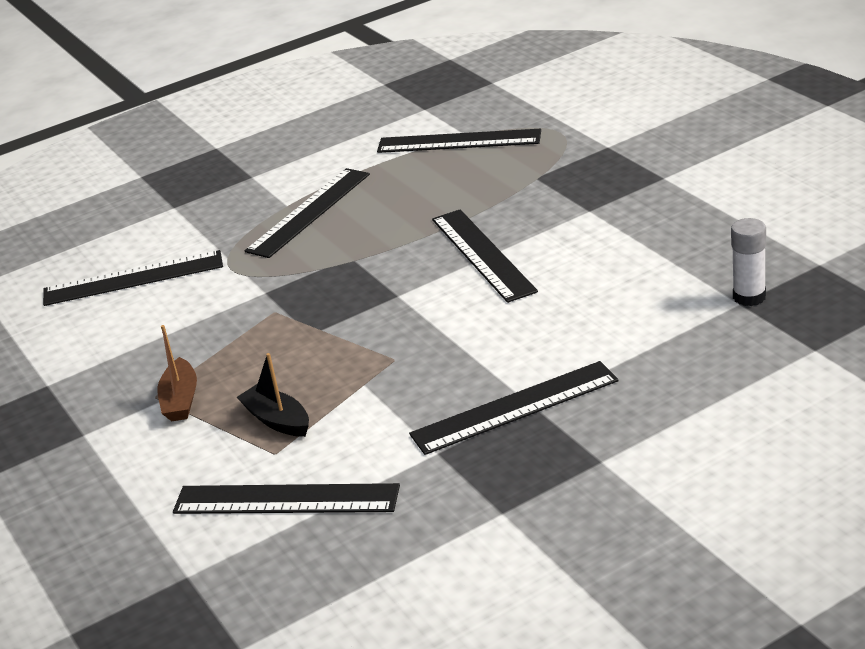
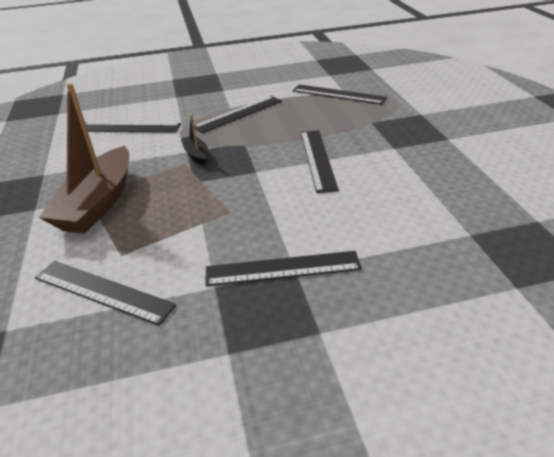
camera: 15 degrees right, 5 degrees up
brown boat [157,325,197,421] -> brown boat [39,83,129,234], size x2.26
black boat [237,353,309,437] -> black boat moved to [181,115,208,166]
white glue stick [731,218,766,306] -> none

